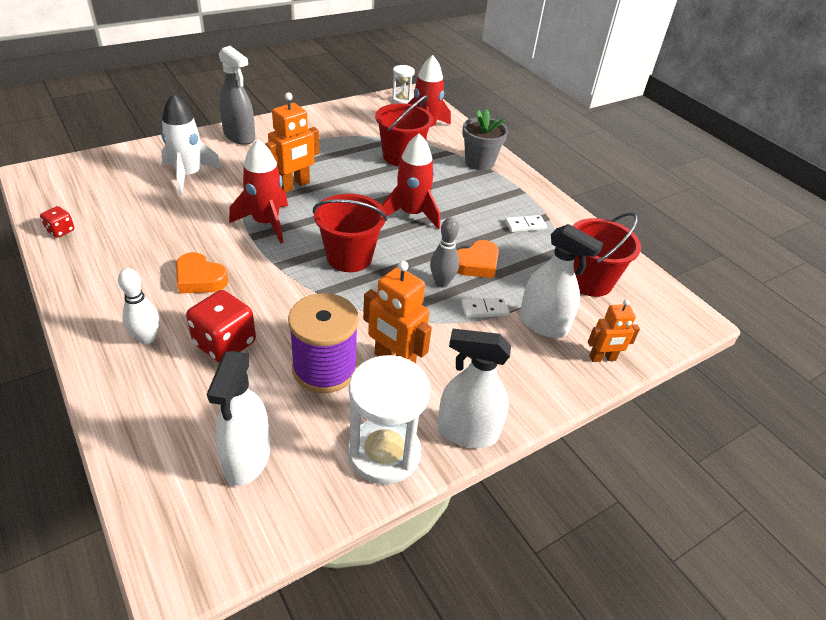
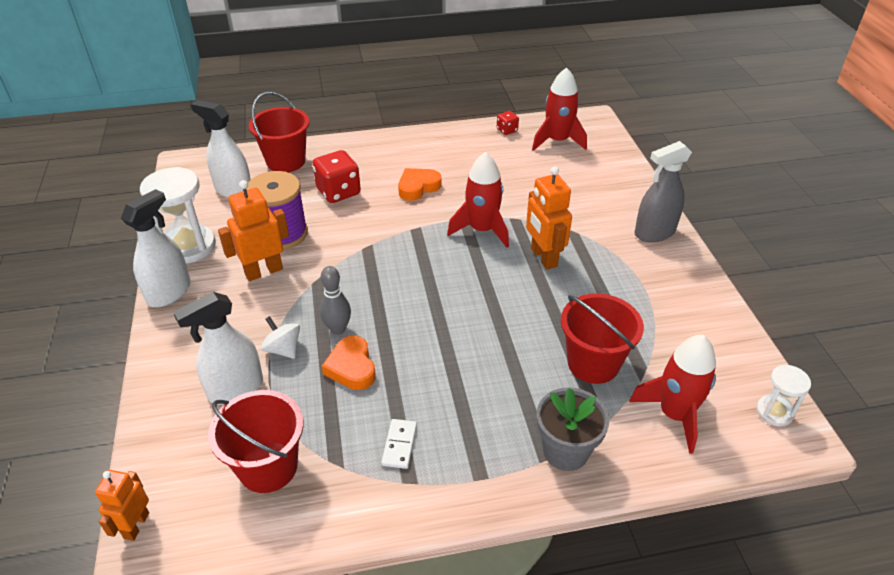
camera: 115 degrees right, 0 degrees up
white bowling pin [118,268,159,344] -> none
white rocket [161,93,222,195] -> none
red bucket [313,194,387,272] -> red bucket moved to [249,92,310,172]
red rocket [382,133,440,229] -> red rocket moved to [532,67,587,151]
white domino [461,298,510,318] -> white spinning top [261,316,300,359]
orange robot [588,299,640,362] -> orange robot moved to [95,470,149,541]

